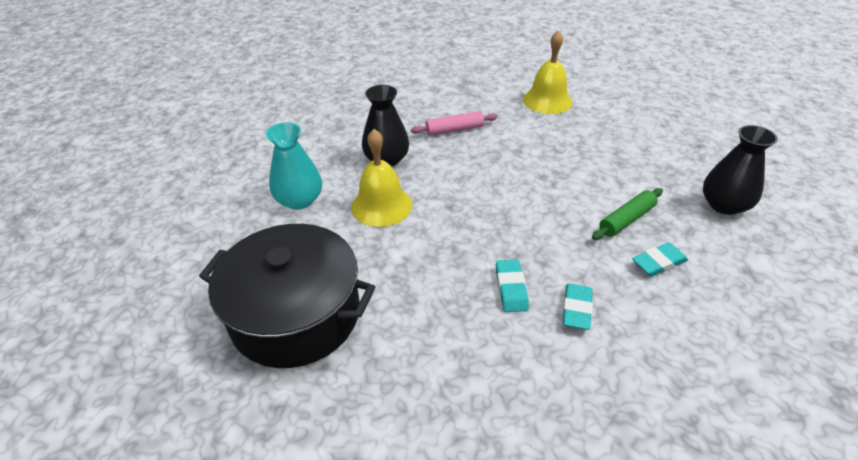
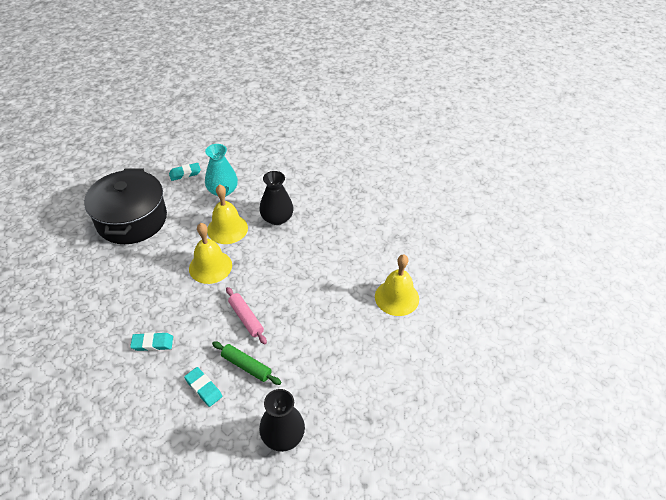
camera: 70 degrees right, 5 degrees up
pink rolling pin [411,111,498,136] -> pink rolling pin moved to [226,287,267,344]
turquoise eraser [496,259,529,312] -> turquoise eraser moved to [169,163,201,181]
none -> yellow bell [189,223,232,284]

